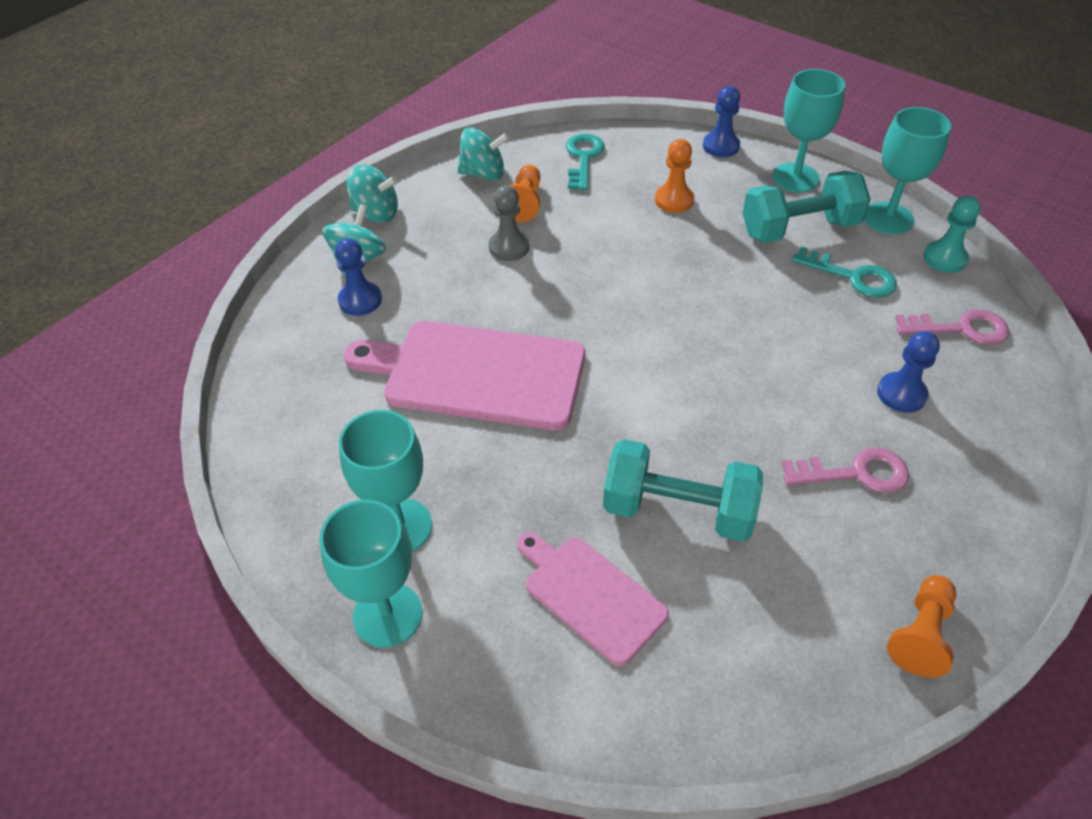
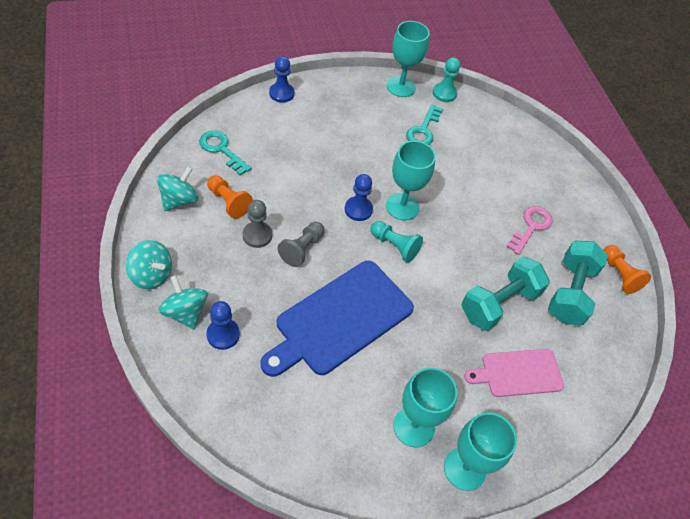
camera: 60 degrees left, 5 degrees up
pink cutting board [344,321,585,430] -> blue cutting board [261,261,414,377]
turquoise spinning top [347,165,398,223] -> turquoise spinning top turned 75 degrees clockwise [126,240,172,289]
orange pawn [655,139,694,213] -> none
turquoise dumbbell [742,171,871,243] -> turquoise dumbbell moved to [548,241,608,325]
turquoise goblet [772,69,845,192] -> turquoise goblet moved to [386,141,436,220]
turquoise key [792,246,897,298] -> turquoise key turned 135 degrees clockwise [406,104,443,145]
blue pawn [877,331,940,413] -> blue pawn moved to [345,174,373,221]
pink key [895,309,1009,345] -> none
none -> grey pawn [278,222,324,267]
none -> turquoise pawn [371,221,423,262]

